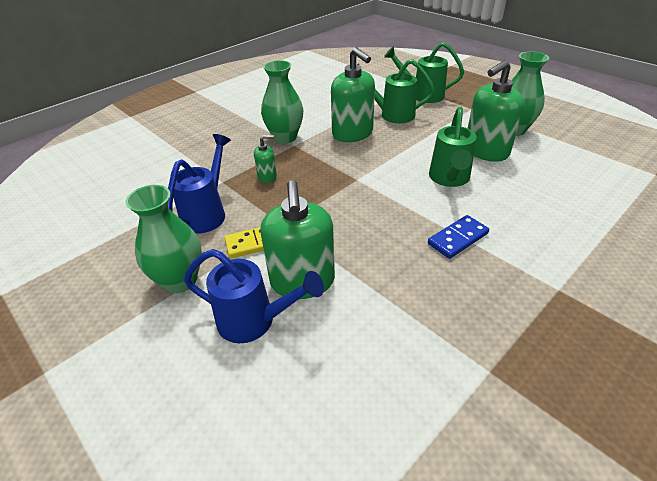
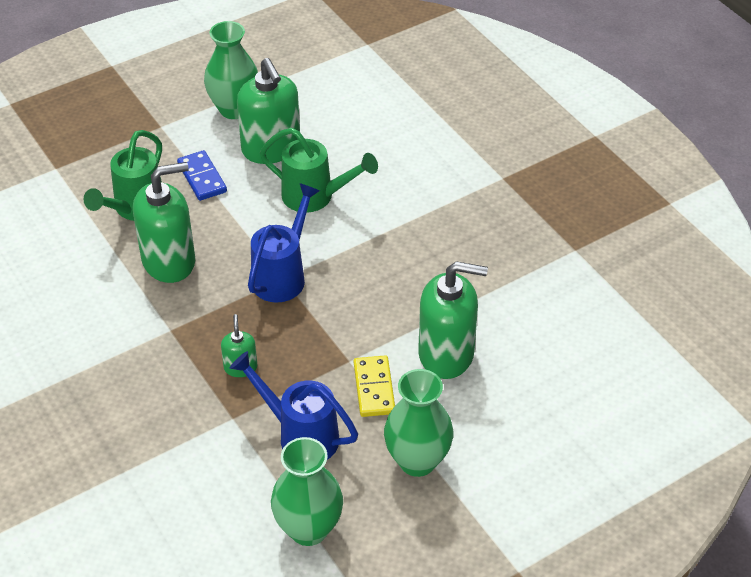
camera: 80 degrees left, 5 degrees up
blue watering can [184,249,324,343] -> blue watering can moved to [248,183,320,303]
green vase [261,60,303,144] -> green vase moved to [271,437,343,546]
green watering can [384,42,464,103] -> none
blue domino [428,215,489,259] -> blue domino moved to [177,150,227,201]

